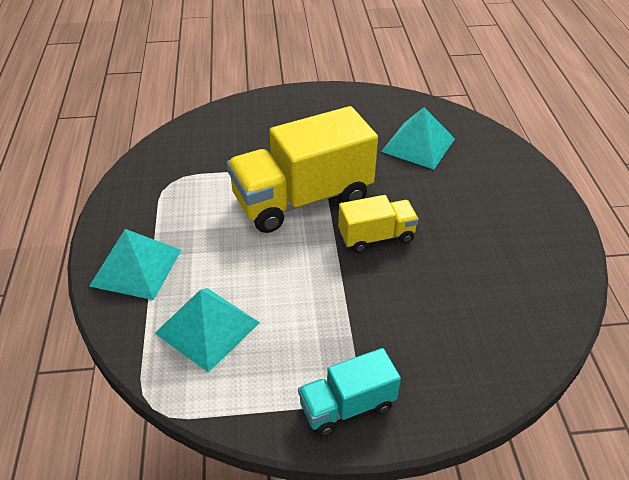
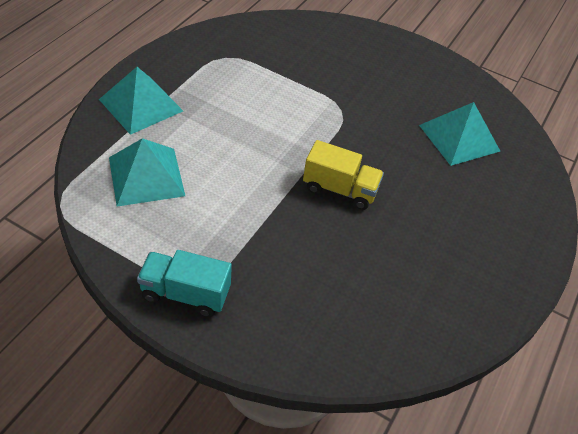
camera: 30 degrees right, 5 degrees up
yellow truck [227,106,378,233] -> none

